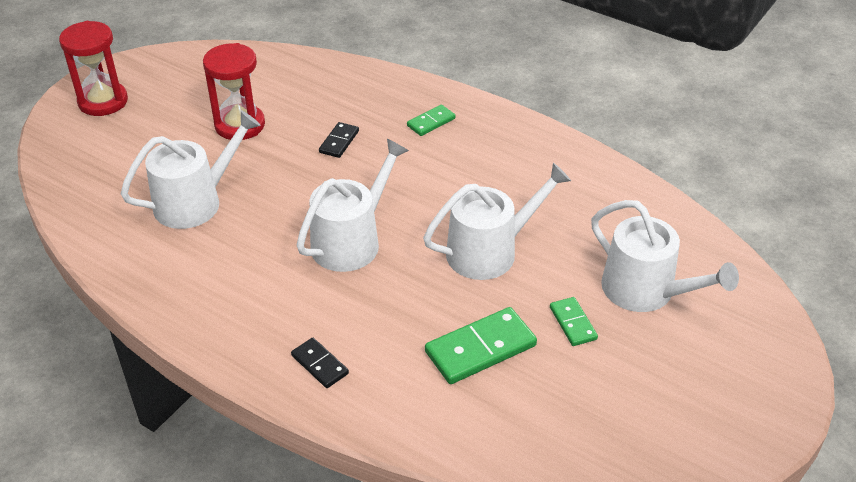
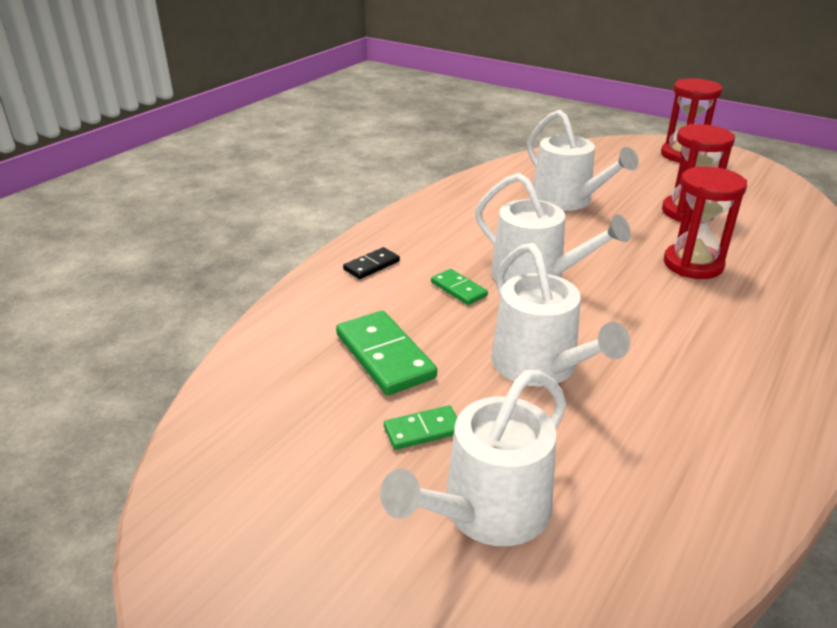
camera: 90 degrees right, 10 degrees down
black domino [319,122,359,158] -> red hourglass [664,166,747,279]
green domino [407,105,456,136] -> green domino moved to [431,269,488,305]

